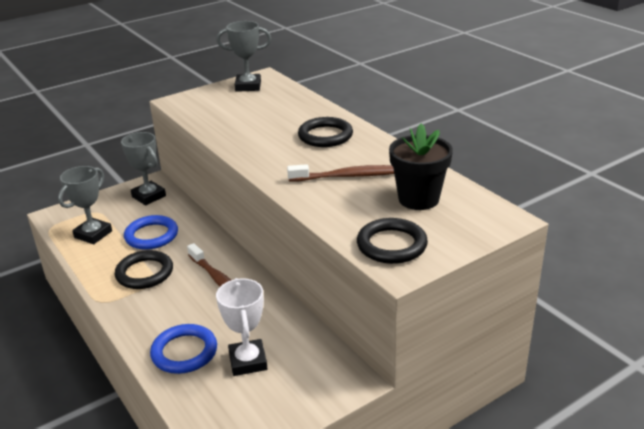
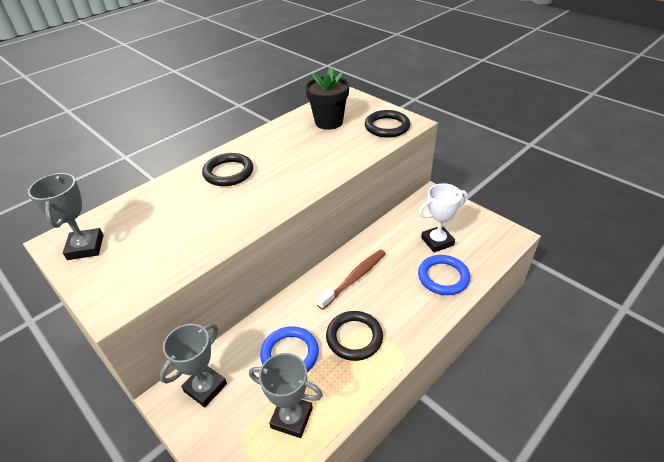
camera: 100 degrees left, 10 degrees up
brown toothbrush [287,164,394,182] -> none

